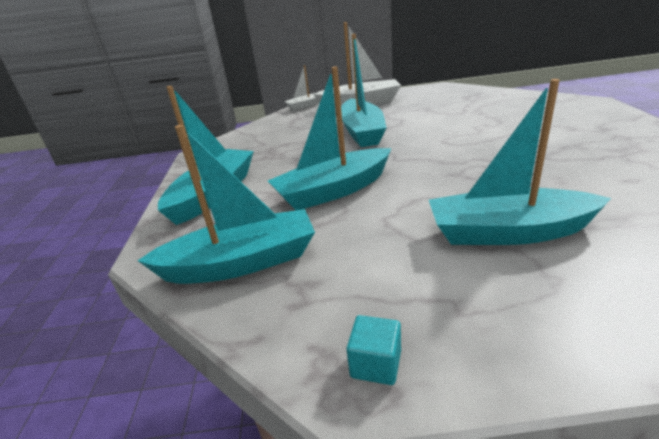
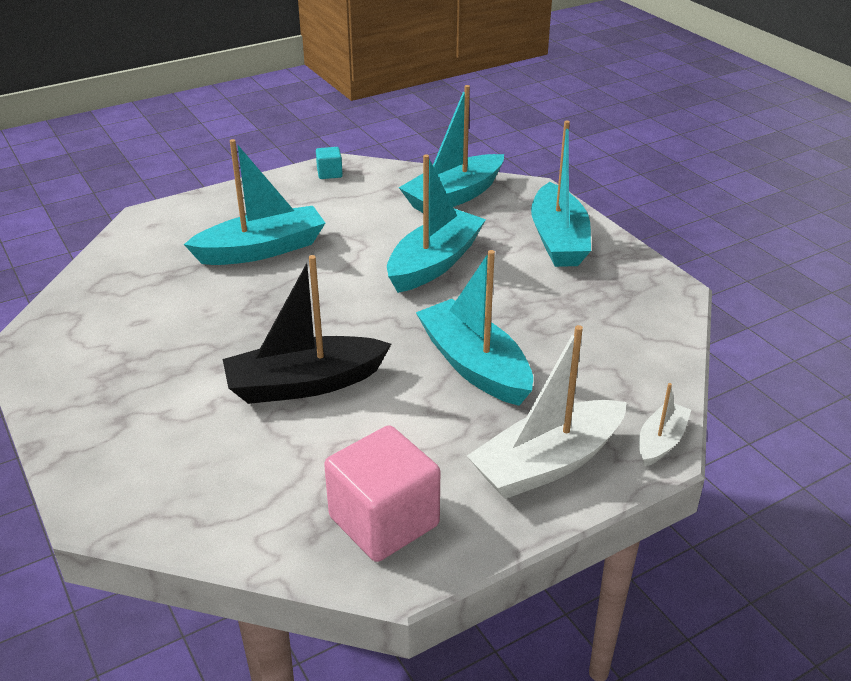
camera: 150 degrees right, 5 degrees up
none -> black boat [223,255,391,404]
none -> pink cube [324,425,440,562]

